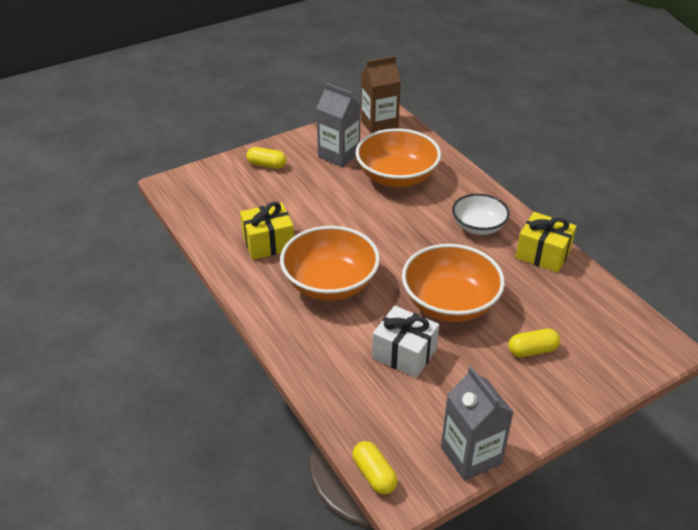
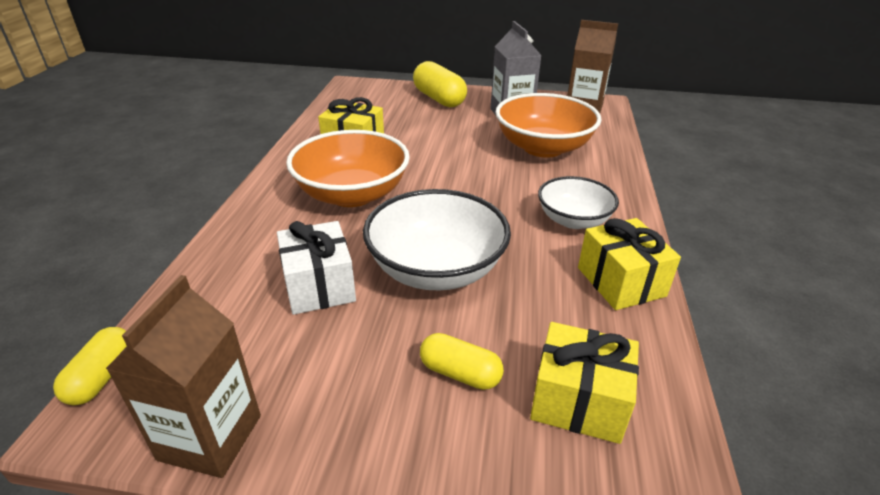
camera: 40 degrees right, 5 degrees down
yellow capsule [246,147,287,169] -> yellow capsule [413,61,467,107], size x1.67
orange bowl [402,244,505,322] -> white bowl [363,189,511,290]
grey carton [441,366,514,481] -> brown carton [106,275,261,478]
none -> yellow gift [530,322,639,444]

